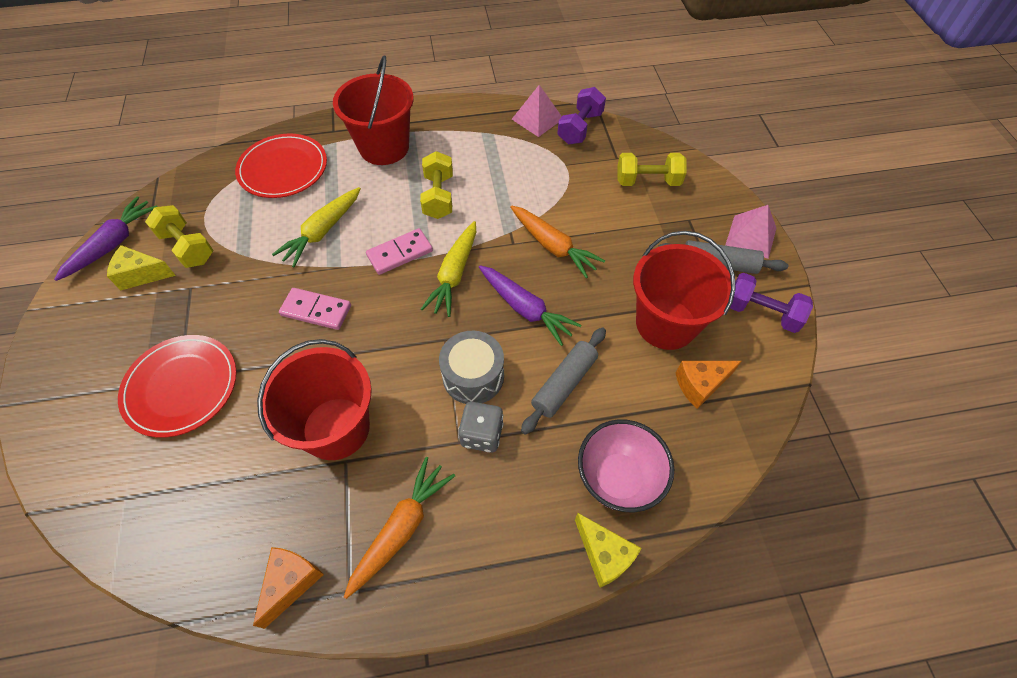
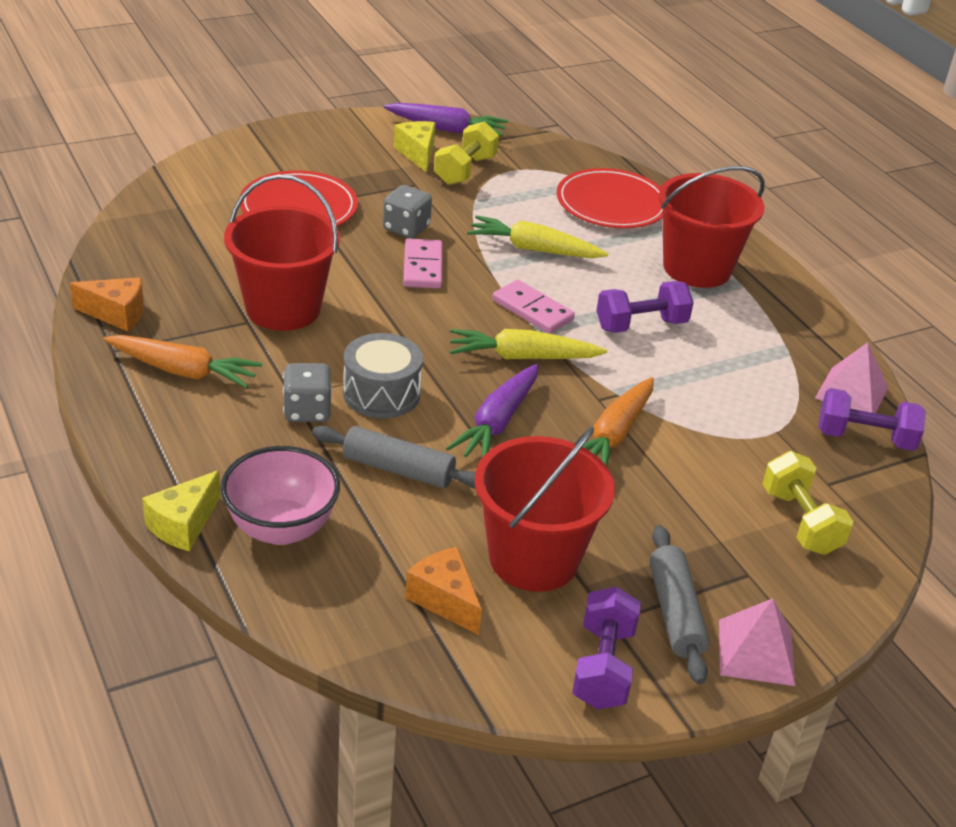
camera: 70 degrees right, 20 degrees down
yellow dumbbell [420,151,453,219] -> purple dumbbell [596,281,694,333]
none -> grey dice [383,185,432,238]

